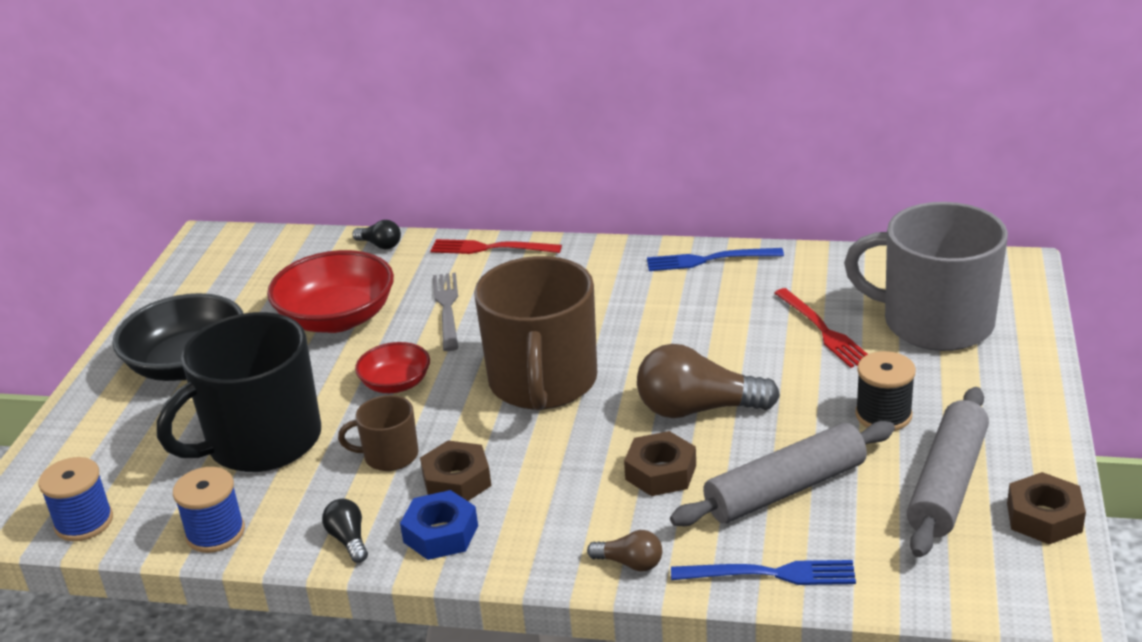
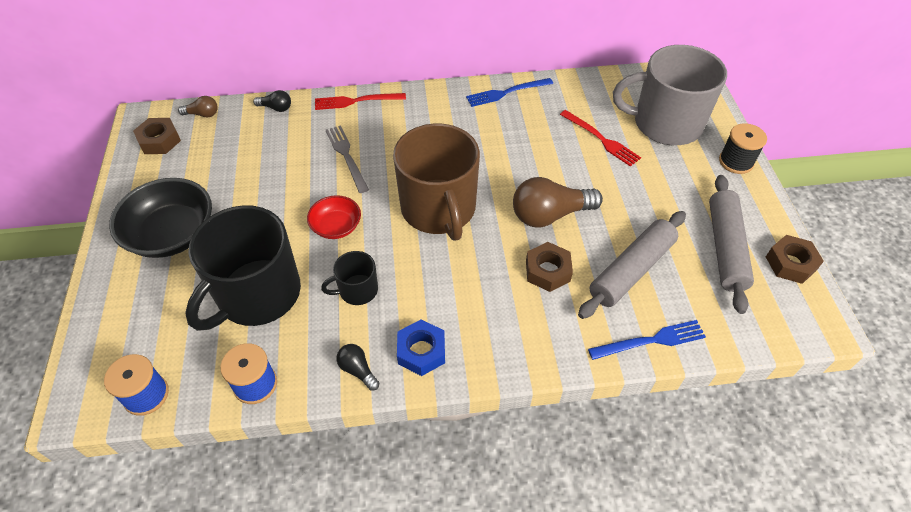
camera: 20 degrees left, 20 degrees up
red bowl [267,250,394,333] -> none
brown mug [338,395,419,471] -> black mug [321,251,378,305]
brown nut [420,440,491,501] -> brown nut moved to [133,118,181,154]
brown light bulb [587,530,662,571] -> brown light bulb moved to [178,96,218,118]
black spool [855,351,916,431] -> black spool moved to [719,123,767,174]

